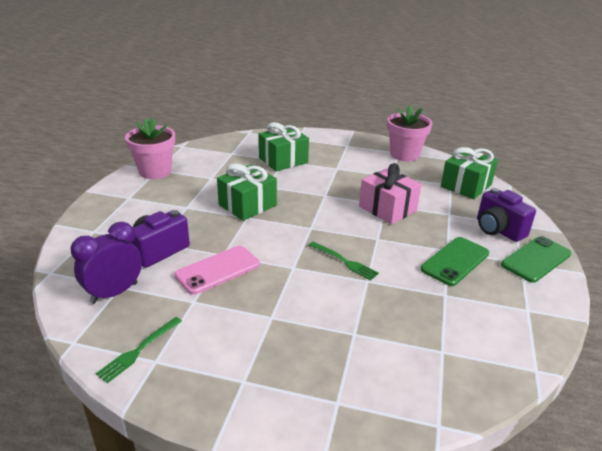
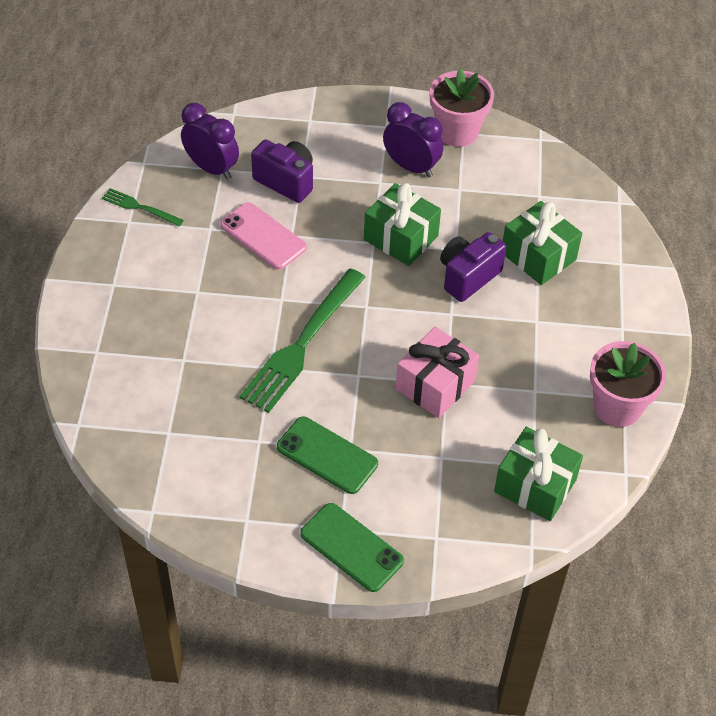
camera: 80 degrees right, 20 degrees up
green fork [309,242,379,280] -> green fork [240,269,366,413], size x2.04
purple camera [477,188,536,242] -> purple camera moved to [440,232,506,302]
none -> purple clock [383,102,443,177]

